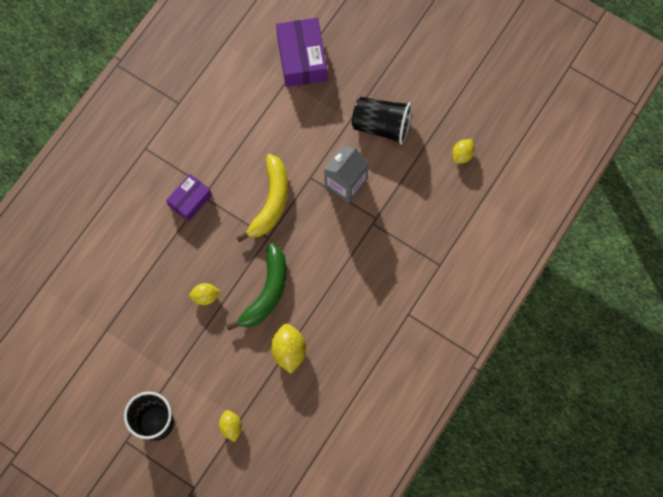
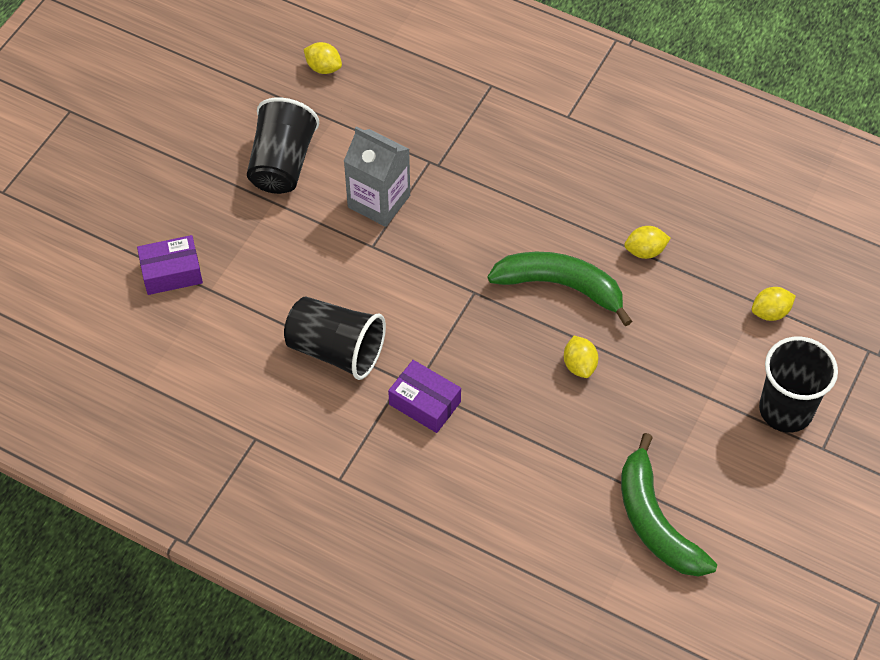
camera: 95 degrees left, 15 degrees down
yellow banana [236,154,288,242] -> none
yellow lemon [271,324,306,374] -> yellow lemon [624,226,671,259], size x0.64
purple box [276,18,327,87] -> purple box [137,235,203,295], size x0.62
none -> black cup [284,297,386,380]
none -> green banana [621,433,717,577]

